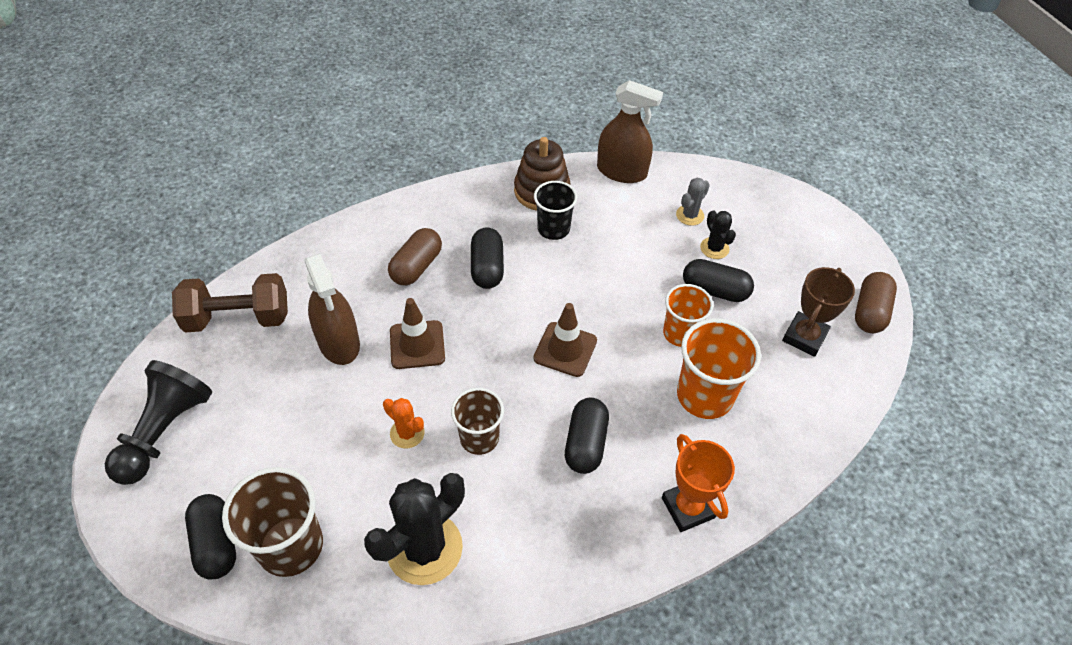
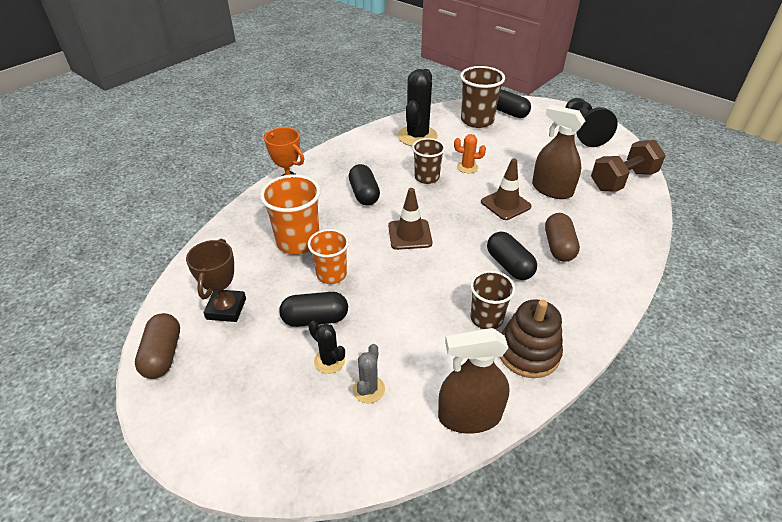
camera: 155 degrees right, 10 degrees down
black cup [534,181,577,240] -> brown cup [470,271,515,329]

